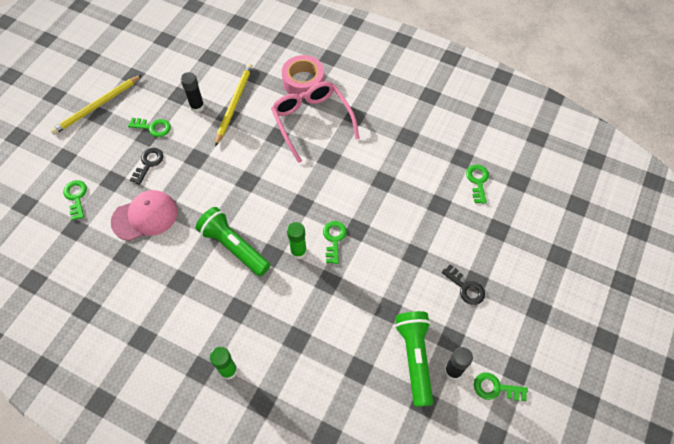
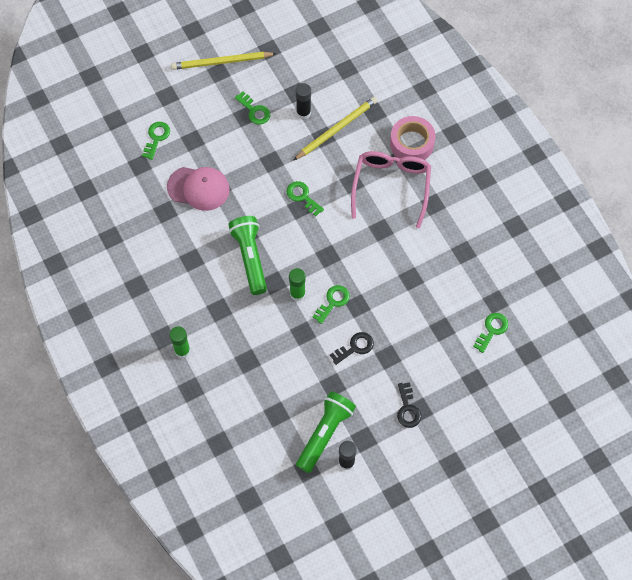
camera: 35 degrees right, 5 degrees up
black key [130,148,164,185] -> black key moved to [330,332,374,365]
green key [474,372,528,401] -> green key moved to [286,181,324,216]

